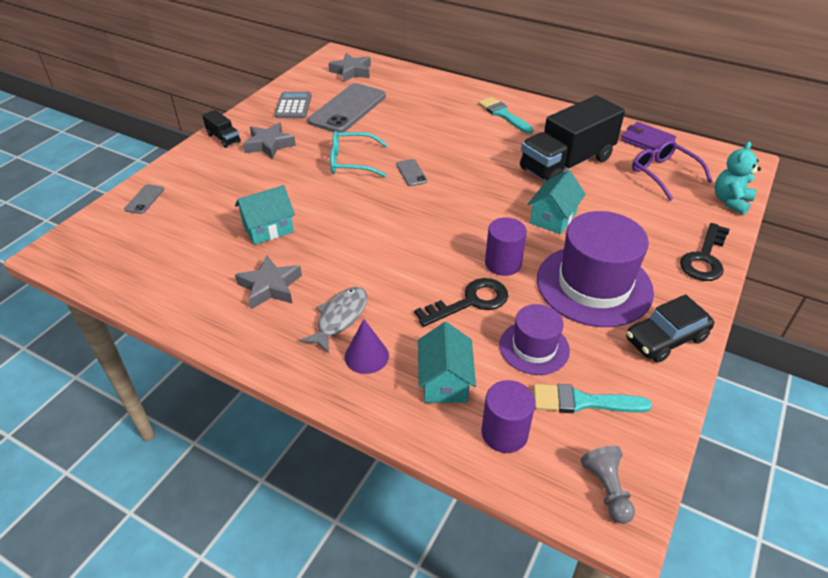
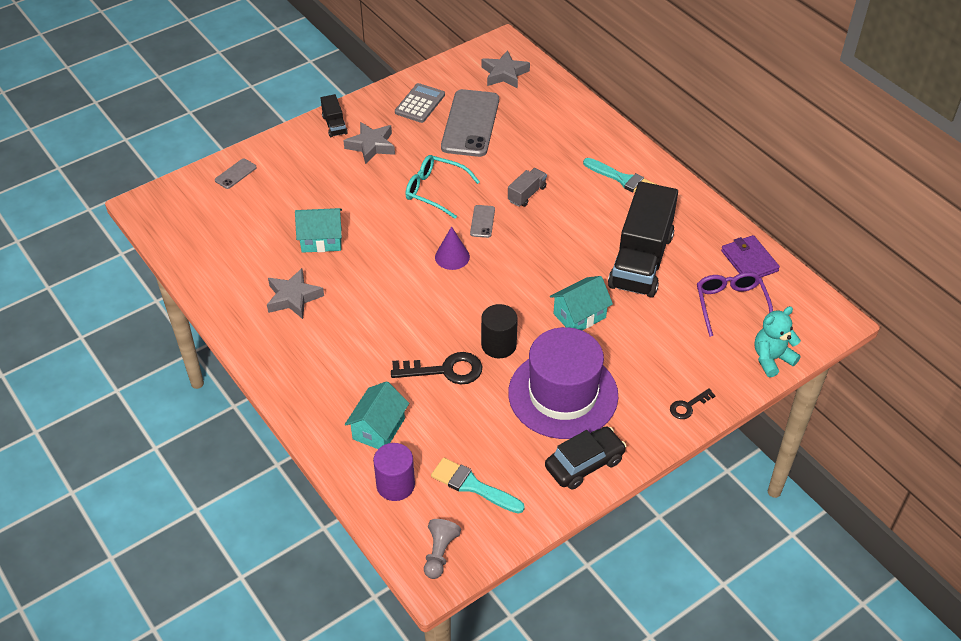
camera: 25 degrees right, 5 degrees up
grey fish [300,287,367,354] -> none
grey phone [308,83,386,133] -> grey phone turned 45 degrees counterclockwise [441,89,499,157]
purple cone [345,319,389,374] -> purple cone moved to [435,226,470,270]
turquoise brush [478,97,533,134] -> turquoise brush turned 135 degrees clockwise [583,158,657,192]
purple cylinder [485,217,527,276] -> black cylinder [481,304,518,358]
purple hat [500,304,570,375] -> none
black truck [520,95,625,181] -> black truck turned 60 degrees counterclockwise [608,181,678,298]
black car [626,294,714,363] -> black car turned 150 degrees clockwise [545,426,626,490]
black key [680,223,730,281] -> black key [670,388,716,419], size x0.55
none -> grey truck [508,168,547,207]

